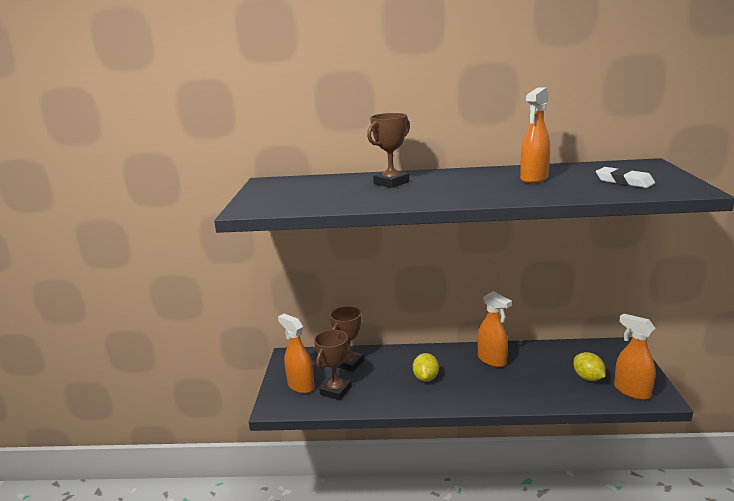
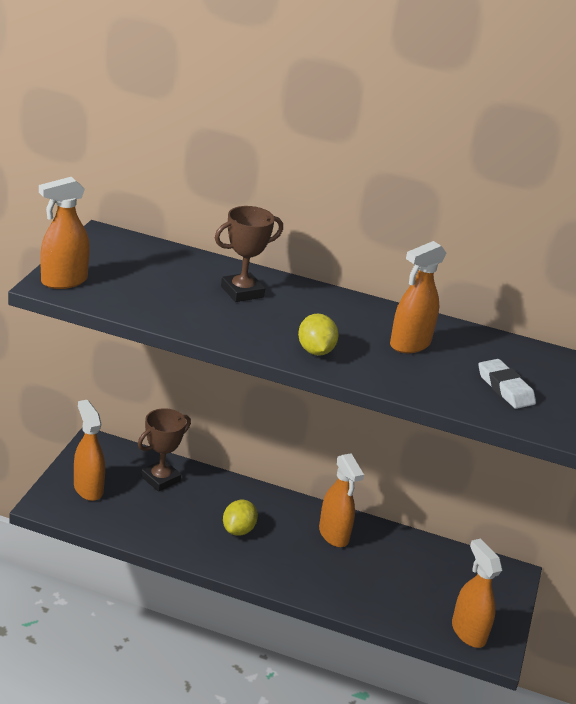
camera: 10 degrees right, 10 degrees up
brown trophy [314,330,352,400] -> none
yellow lemon [574,352,606,381] -> yellow lemon moved to [298,314,338,356]
none -> orange spray bottle [39,177,90,289]

